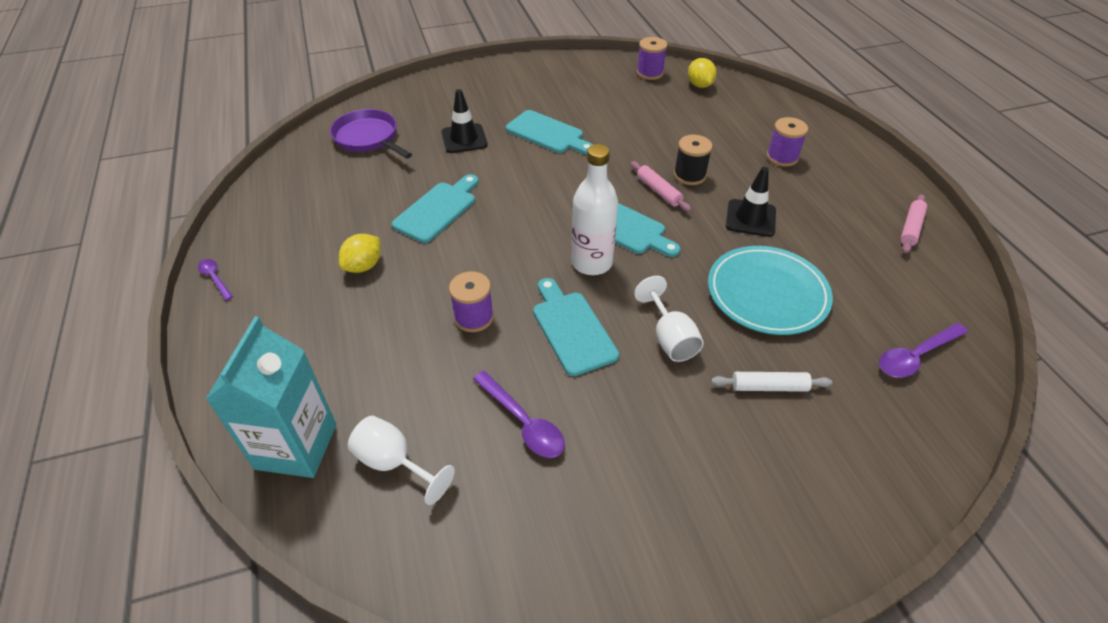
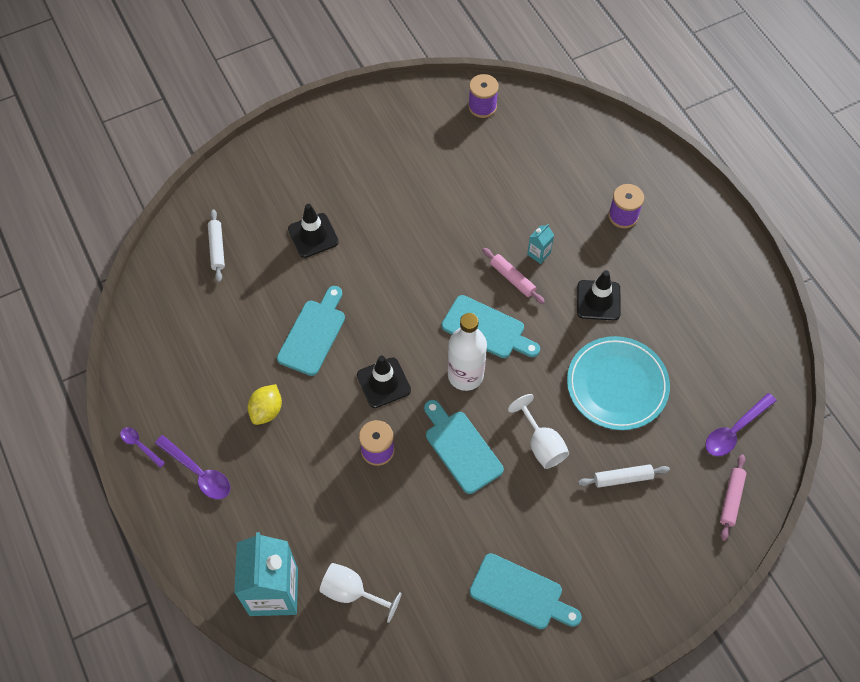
camera: 10 degrees left, 15 degrees up
purple pan [330,109,412,159] -> white rolling pin [208,209,225,282]
purple spoon [473,371,565,458] -> purple spoon moved to [155,435,230,499]
turquoise cutting board [506,110,593,154] -> turquoise cutting board moved to [469,553,582,629]
black spool [674,135,713,185] -> turquoise carton [527,224,554,264]
yellow lemon [688,58,717,88] -> none
pink rolling pin [900,194,927,253] -> pink rolling pin moved to [720,454,747,541]
none -> black traffic cone [357,355,411,408]

